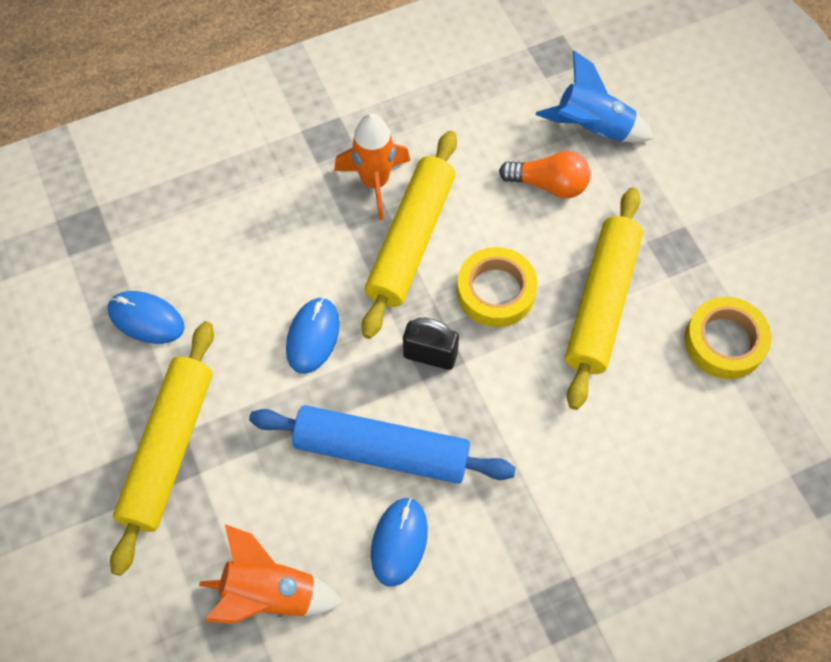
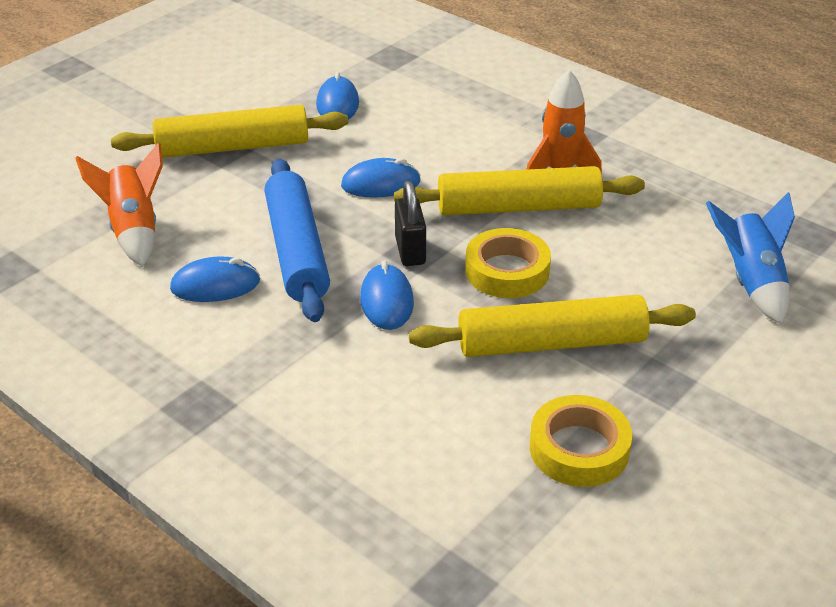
camera: 65 degrees right, 25 degrees down
orange light bulb [499,151,590,198] -> none
none -> blue mouse [360,260,414,330]

